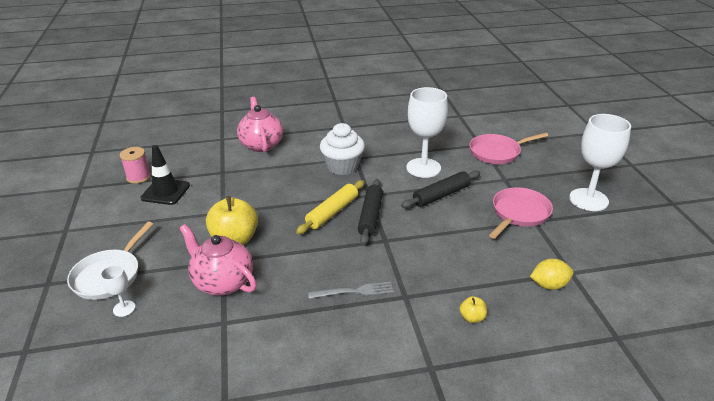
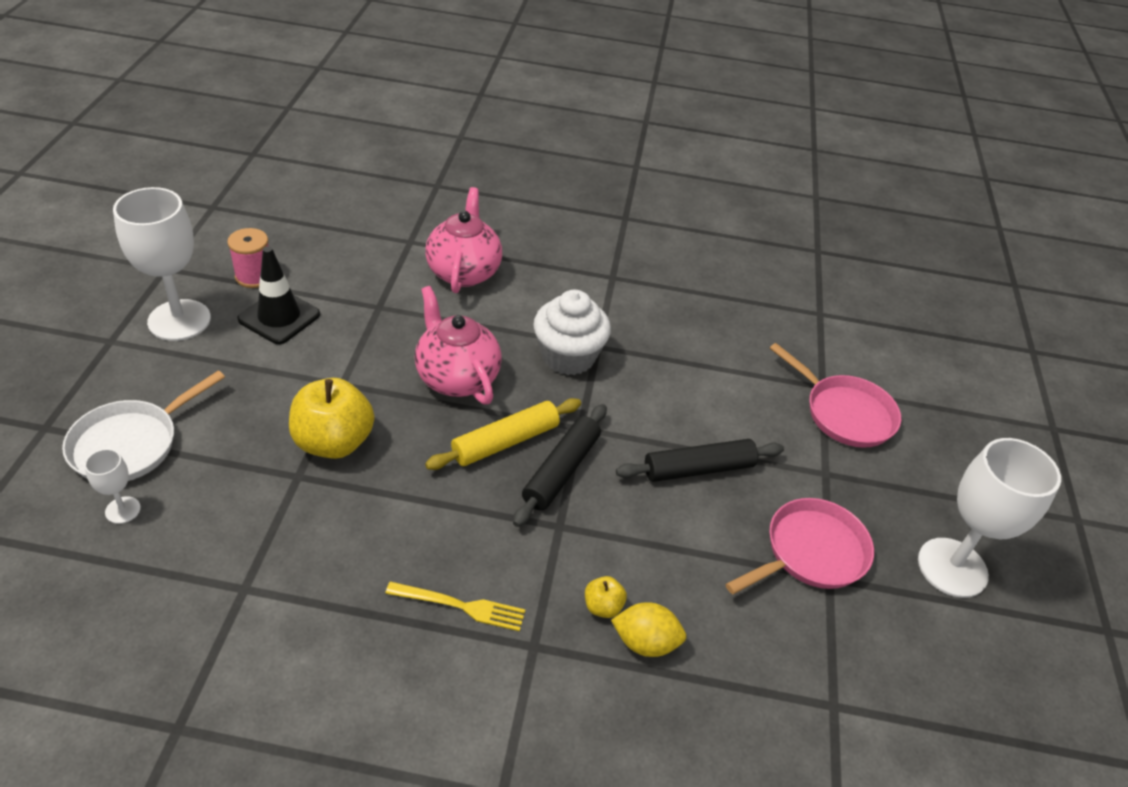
camera: 15 degrees right, 10 degrees up
pink teapot [180,224,257,296] -> pink teapot moved to [415,286,502,405]
grey fork [308,282,394,299] -> yellow fork [385,581,525,631]
white goblet [406,87,448,178] -> white goblet moved to [113,187,211,341]
yellow apple [460,296,487,323] -> yellow apple moved to [585,576,627,618]
pink pan [469,133,548,164] -> pink pan turned 135 degrees counterclockwise [770,343,901,448]
yellow lemon [530,259,574,290] -> yellow lemon moved to [611,602,686,657]

